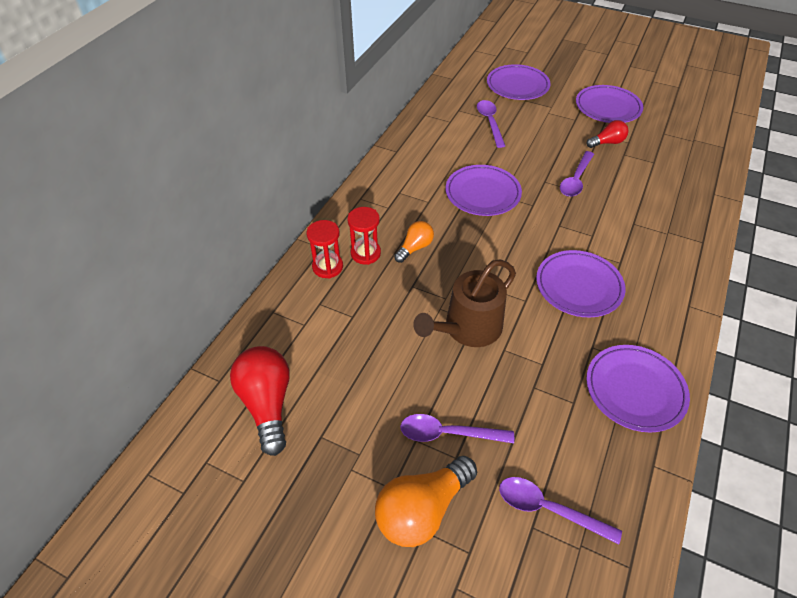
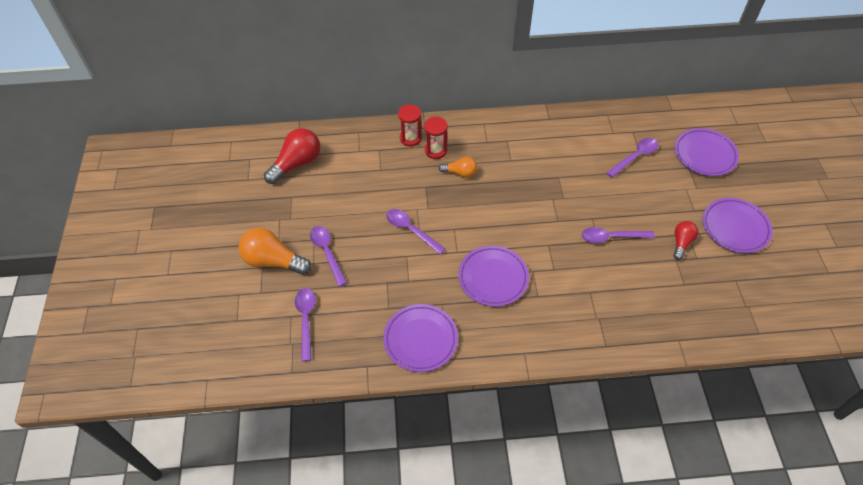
camera: 60 degrees right, 5 degrees up
brown watering can [413,260,516,347] -> purple spoon [386,209,446,255]
purple plate [446,165,522,216] -> none
red light bulb [586,120,629,148] -> red light bulb turned 105 degrees counterclockwise [673,221,698,260]

